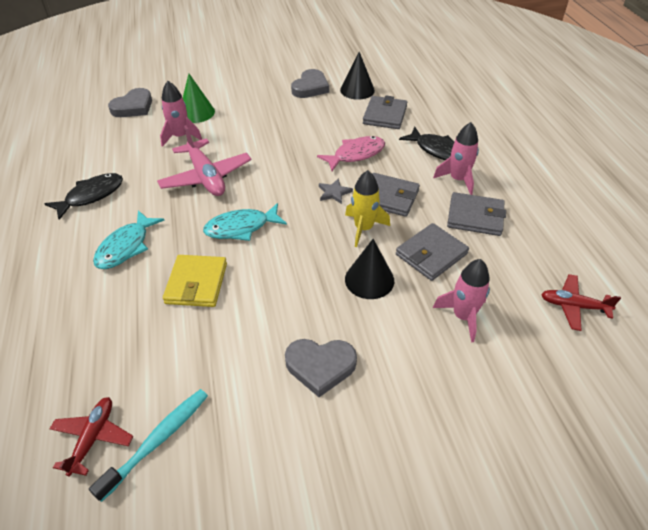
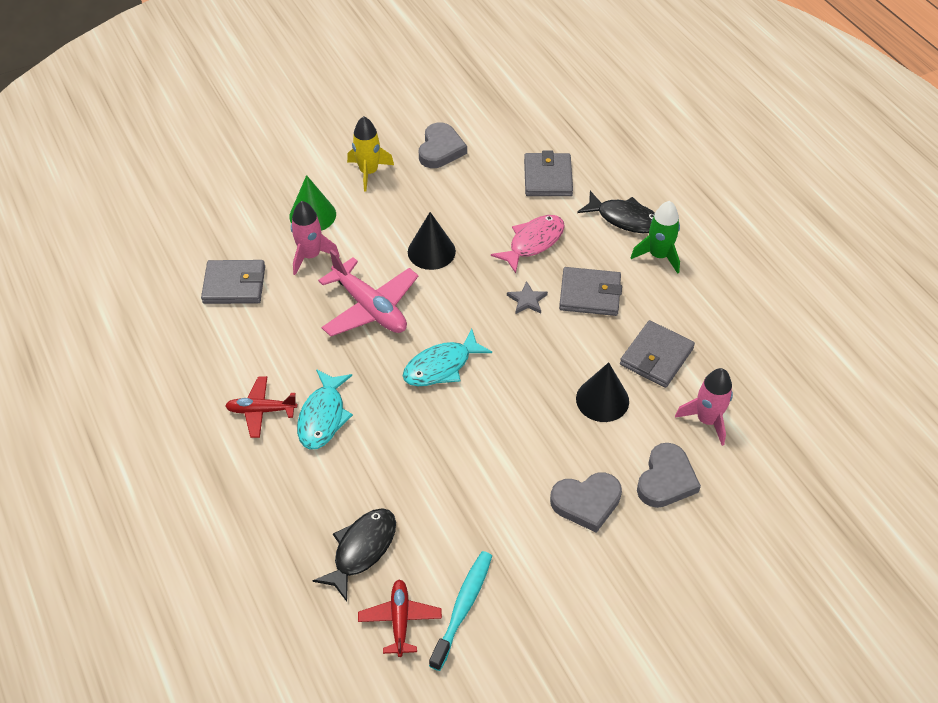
camera: 15 degrees left, 5 degrees up
black fish [44,173,123,220] -> black fish moved to [312,508,396,602]
grey heart [108,88,152,117] -> grey heart moved to [637,443,701,508]
yellow wallet [163,255,227,307] -> none
black cone [340,52,375,100] -> black cone moved to [408,212,456,270]
yellow rocket [345,170,390,247] -> yellow rocket moved to [347,116,394,192]
pink rocket [433,122,479,195] -> green rocket [630,201,680,274]
grey wallet [447,192,506,236] -> grey wallet moved to [201,260,265,304]
red plane [541,274,621,331] -> red plane moved to [225,376,298,438]

